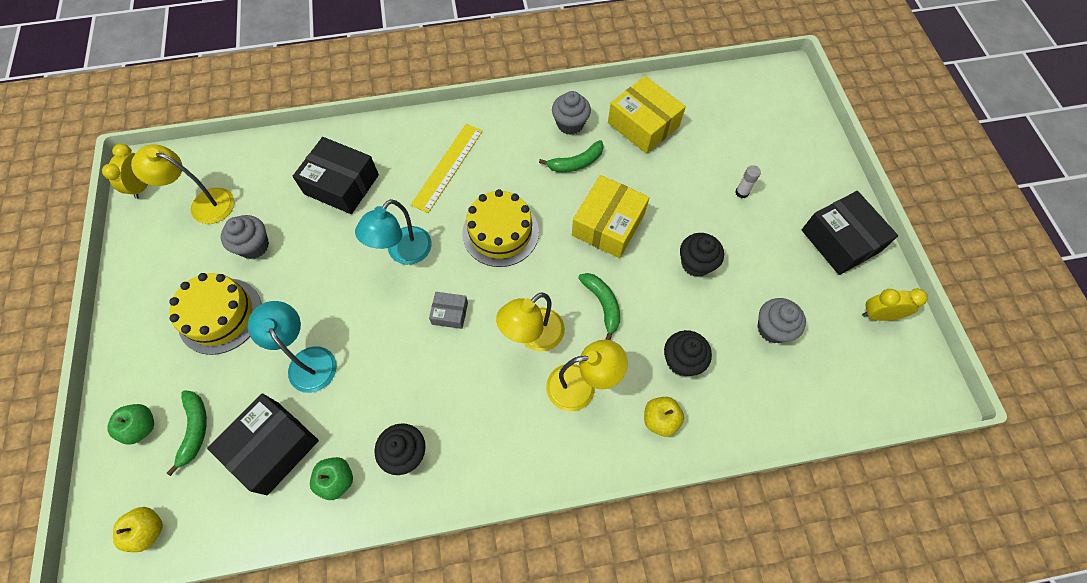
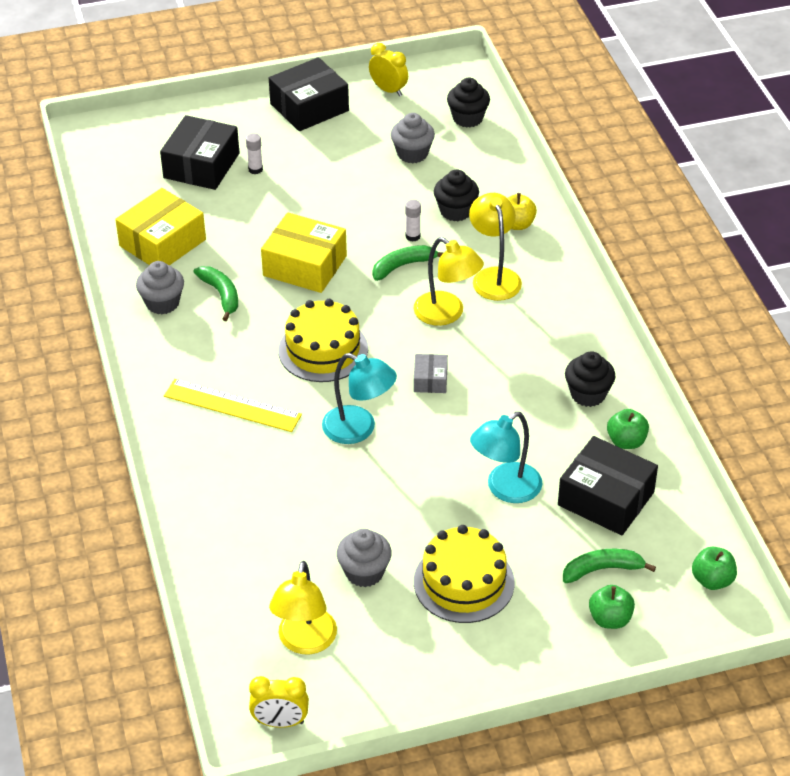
camera: 95 degrees left, 20 degrees down
yellow apple [113,507,163,552] -> green apple [692,547,737,590]
black box [293,137,379,214] -> black box moved to [160,115,239,190]
black cupcake [680,233,724,277] -> black cupcake moved to [447,78,490,128]
yellow clock [862,289,928,321] -> yellow clock turned 135 degrees clockwise [369,43,408,96]
none -> white glue stick [405,200,421,242]

